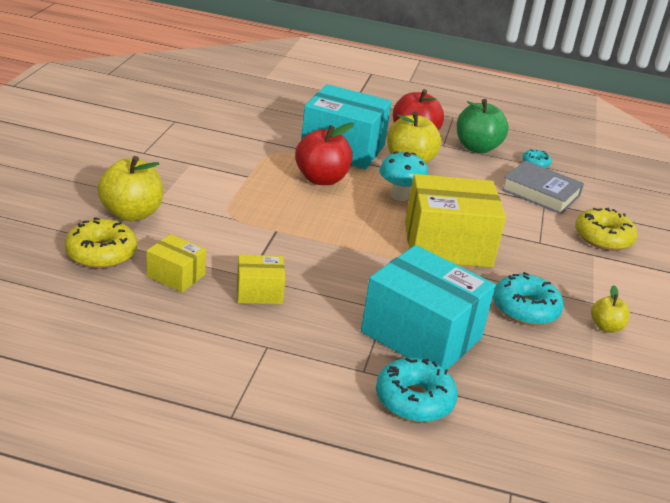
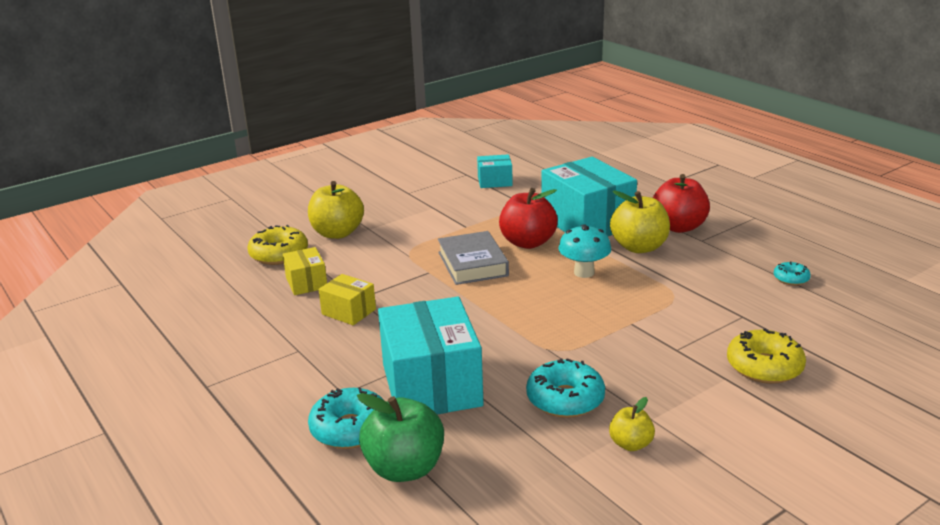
camera: 45 degrees right, 5 degrees down
yellow box [405,174,506,268] -> none
green apple [457,99,509,153] -> green apple moved to [357,393,444,482]
grey book [501,160,584,214] -> grey book moved to [438,231,509,285]
none -> turquoise box [477,154,513,188]

